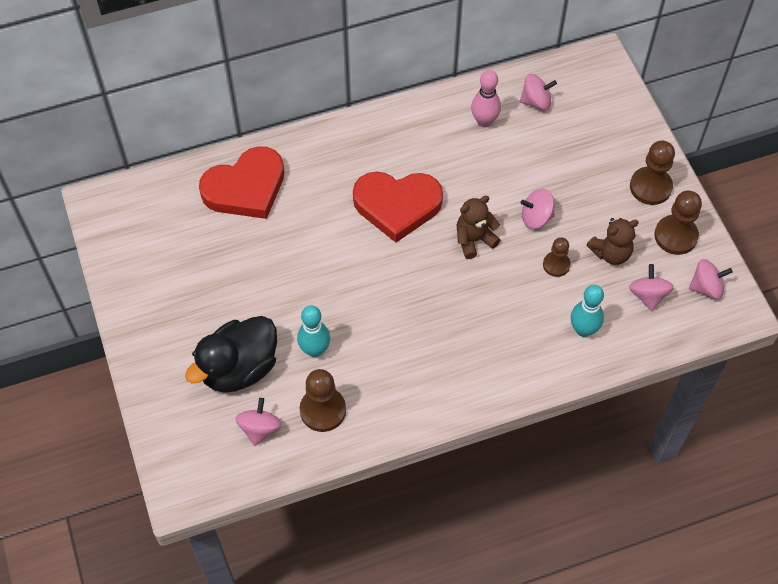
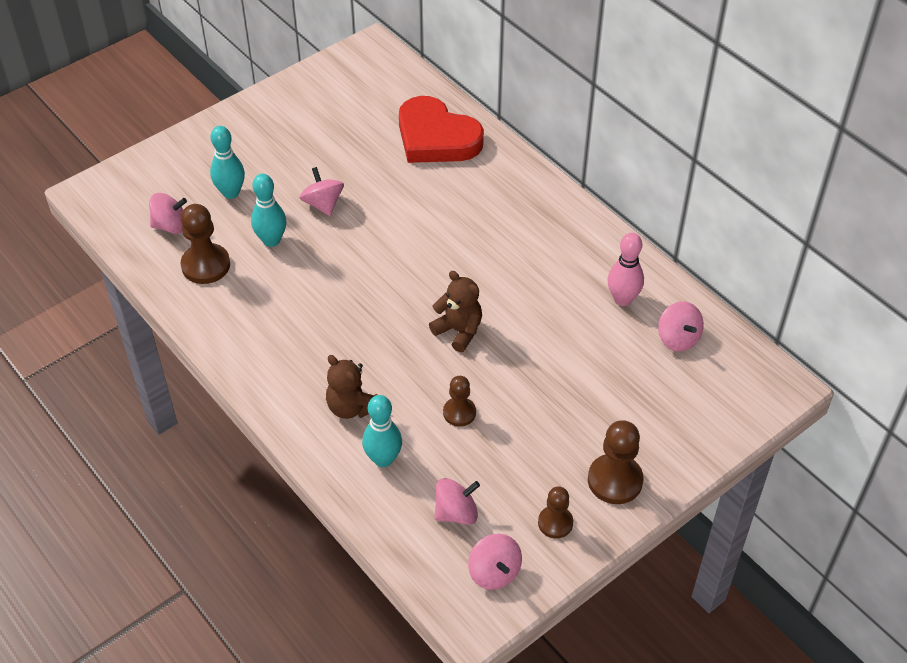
camera: 70 degrees right, 10 degrees down
black duck [185,316,277,393] -> turquoise bowling pin [210,126,245,199]
red heart [353,171,443,243] -> none
pink spinning top [521,188,555,229] -> pink spinning top moved to [300,167,344,216]
brown teddy bear [587,218,639,265] -> brown teddy bear moved to [326,355,377,419]
brown pawn [654,191,702,255] -> brown pawn [538,486,573,539], size x0.62

